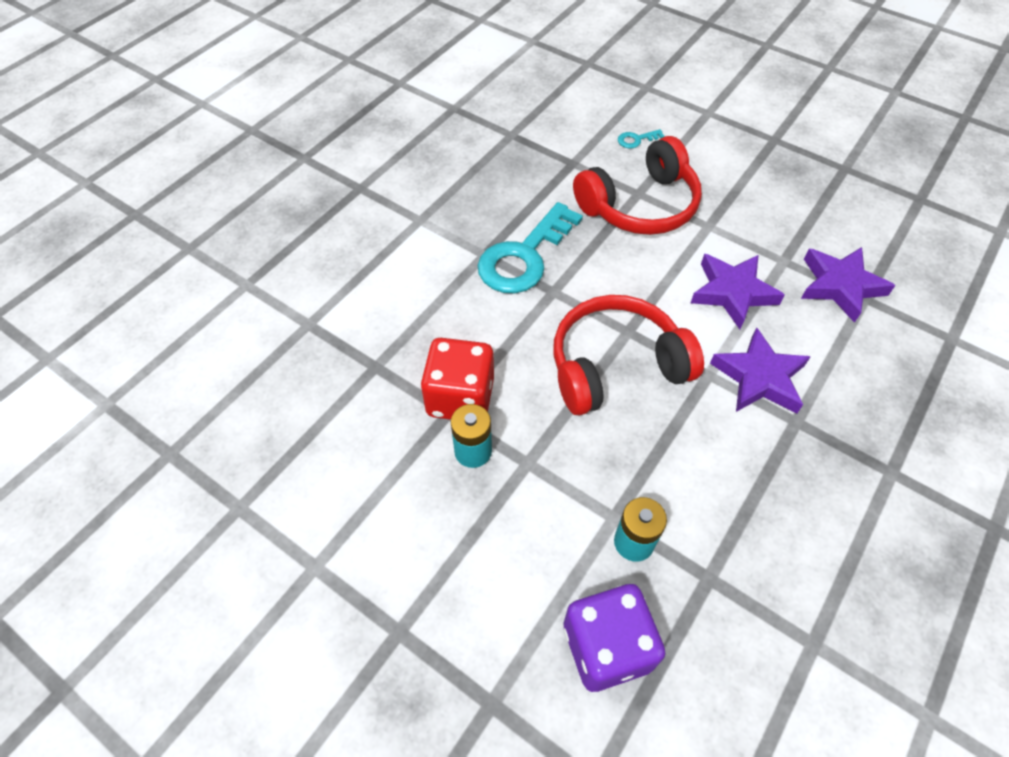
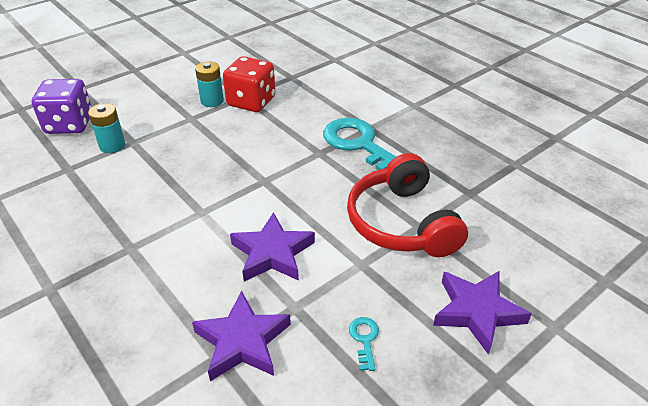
camera: 105 degrees right, 15 degrees down
red headphones [553,295,704,416] -> none
turquoise key [618,129,665,148] -> turquoise key moved to [349,317,379,371]
purple star [710,328,811,413] -> purple star moved to [433,271,532,354]

